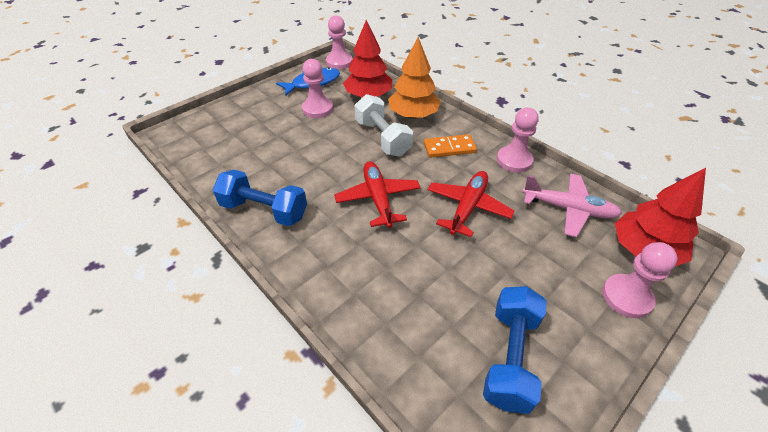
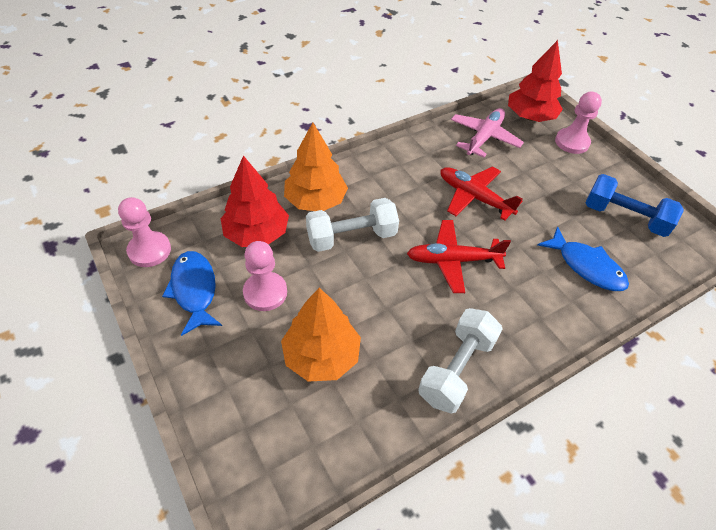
camera: 80 degrees left, 5 degrees up
blue dumbbell [213,170,307,226] -> white dumbbell [418,308,503,414]
orange domino [424,134,477,158] -> none
pink pawn [497,108,539,172] -> none
none -> orange tree [281,288,361,382]
none -> blue fish [538,226,629,291]

